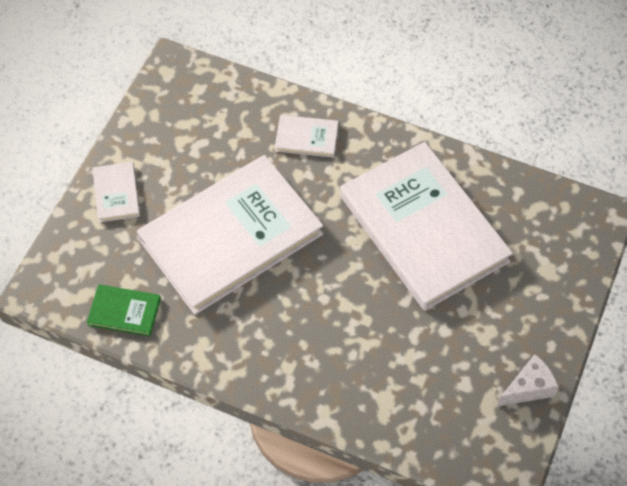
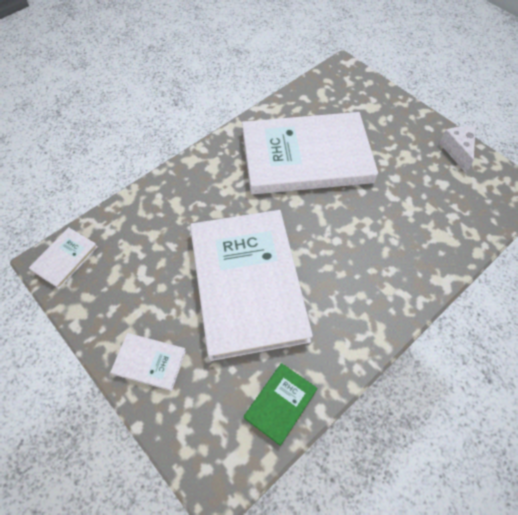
camera: 65 degrees left, 0 degrees up
white book [275,115,339,158] -> white book moved to [29,227,98,289]

